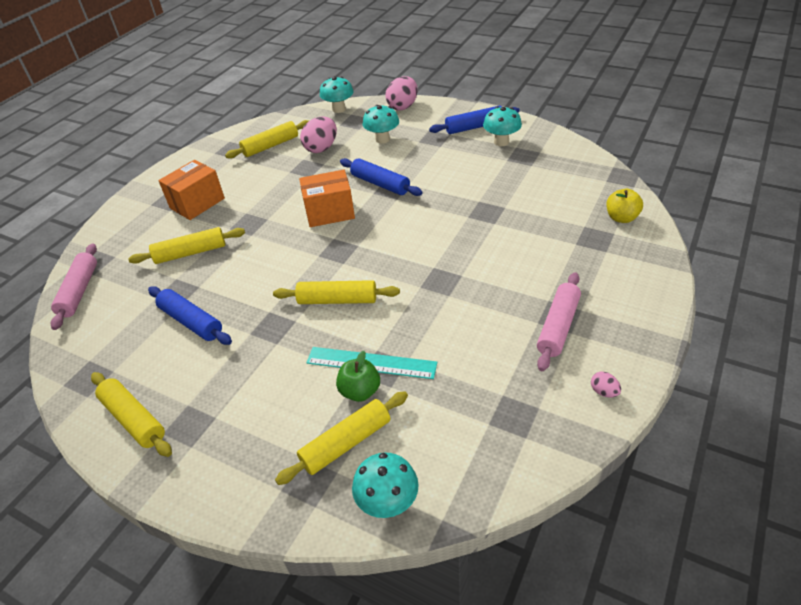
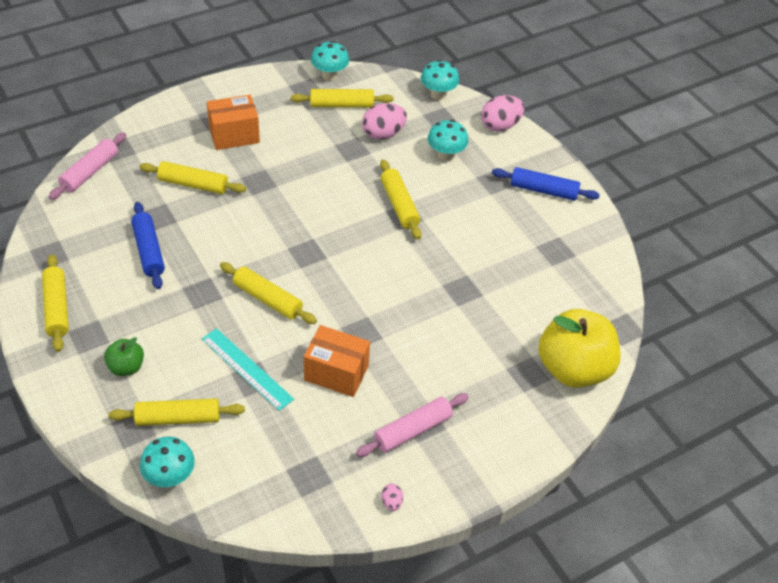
camera: 25 degrees right, 5 degrees up
orange box [299,170,355,227] -> orange box moved to [304,325,370,397]
green apple [336,351,380,402] -> green apple moved to [104,337,144,376]
blue rolling pin [340,158,423,196] -> yellow rolling pin [380,160,421,240]
turquoise mushroom [483,106,522,146] -> turquoise mushroom moved to [311,41,349,81]
yellow apple [606,189,643,223] -> yellow apple [538,309,621,388], size x2.12

